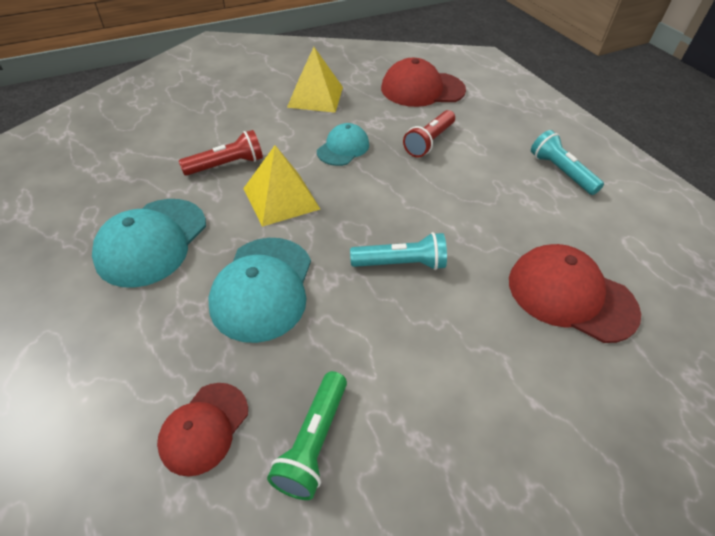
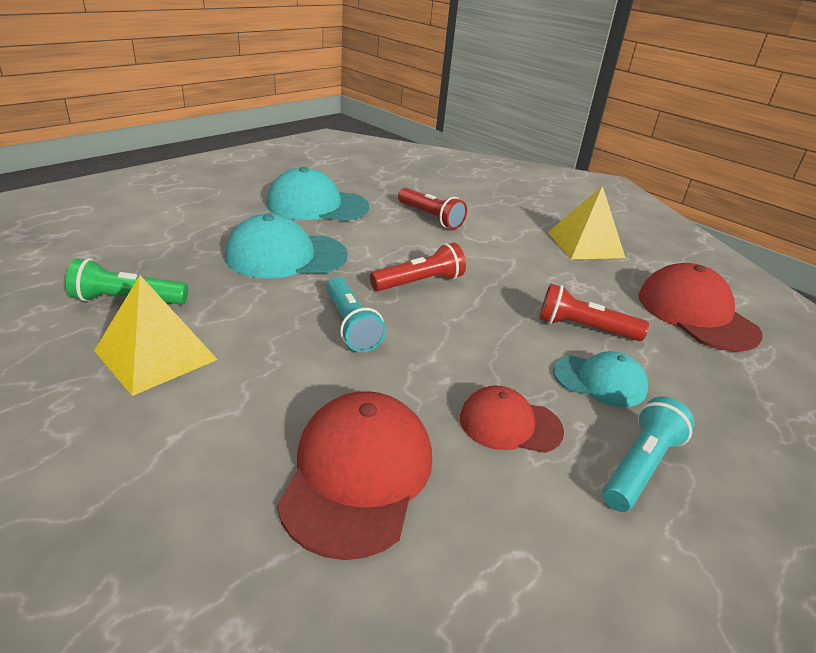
camera: 70 degrees right, 15 degrees down
red cap [157,383,248,477] -> red cap moved to [460,385,564,453]
yellow pyramid [243,145,320,227] -> yellow pyramid moved to [94,275,218,396]
turquoise cap [317,123,369,166] -> turquoise cap moved to [553,351,648,407]
none -> red flashlight [370,243,466,291]

